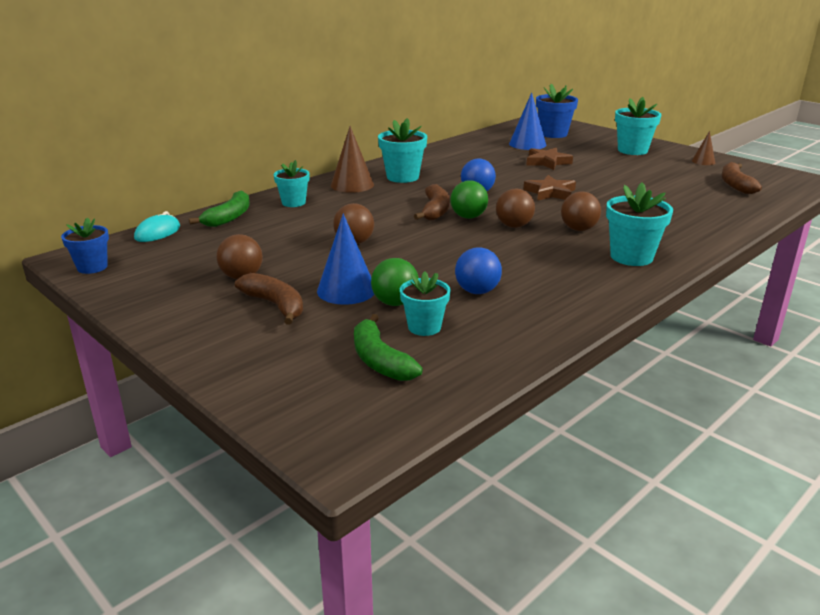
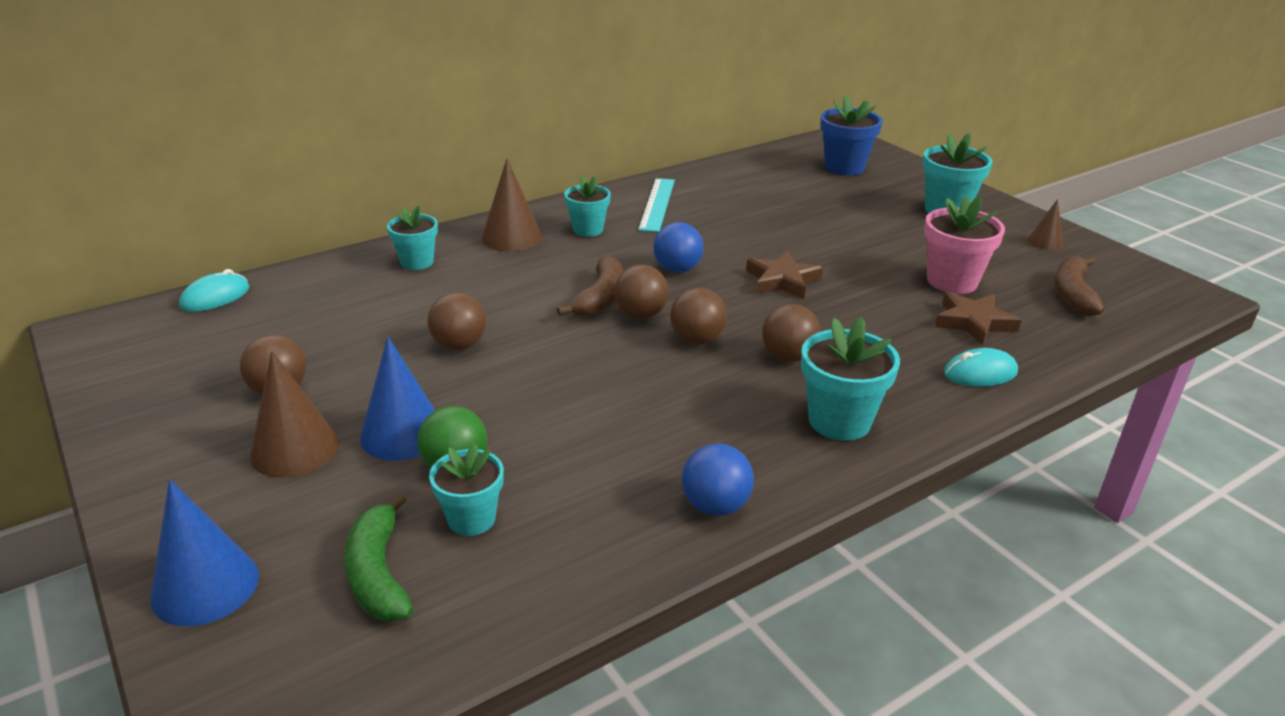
camera: 10 degrees right, 5 degrees up
blue flower pot [61,217,109,274] -> none
green banana [189,191,250,227] -> none
brown banana [235,273,303,325] -> brown cone [250,351,339,478]
turquoise flower pot [378,118,427,183] -> turquoise flower pot [564,176,611,237], size x0.67
green ball [450,180,488,219] -> brown ball [614,265,669,319]
blue ball [455,247,502,294] -> blue ball moved to [682,444,754,516]
blue cone [509,92,546,150] -> blue cone moved to [150,479,259,626]
brown star [526,148,573,170] -> brown star moved to [935,292,1021,346]
none -> turquoise ruler [638,178,675,232]
none -> pink flower pot [924,196,1005,294]
none -> turquoise mouse [944,348,1018,387]

